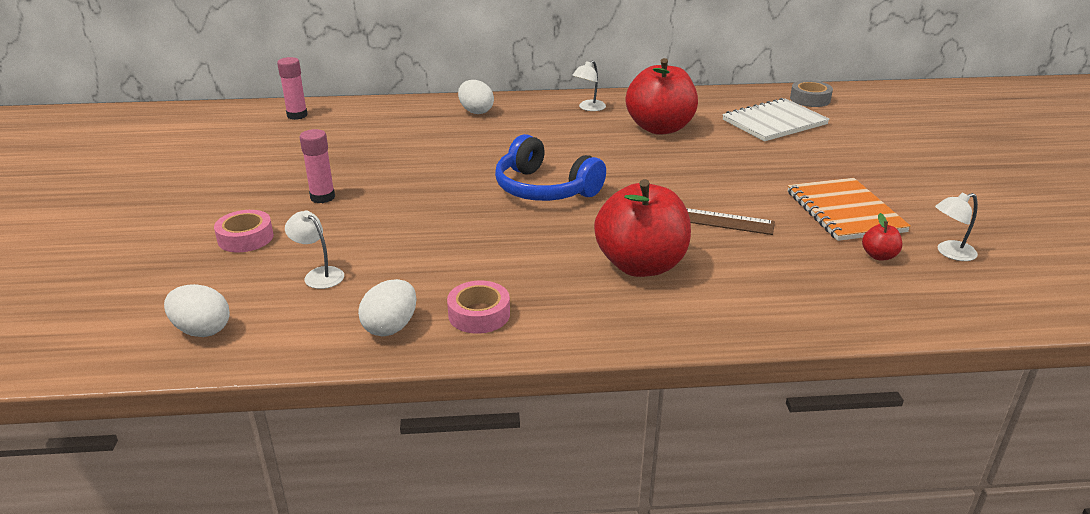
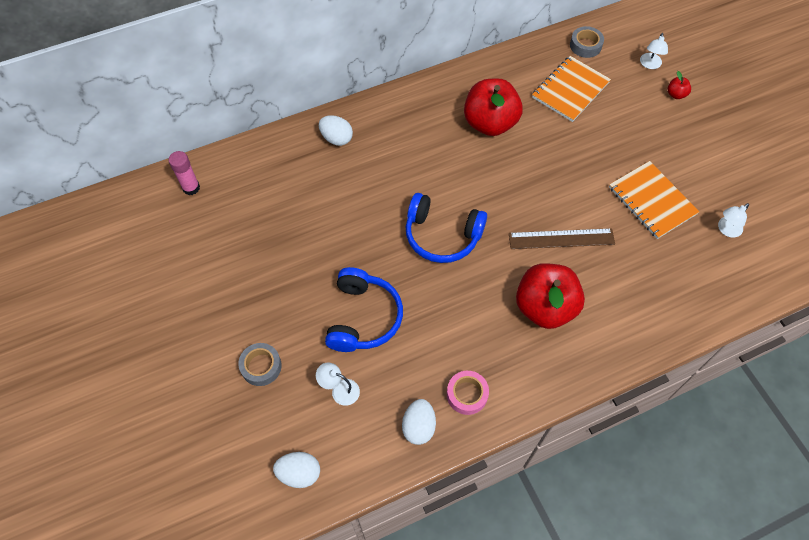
camera: 20 degrees left, 30 degrees up
pink tape [214,210,274,252] -> grey tape [238,343,282,386]
pink glue stick [300,129,335,203] -> none
white lamp [572,60,606,111] -> white lamp moved to [640,33,668,69]
white notebook [722,98,829,141] -> orange notebook [532,56,611,122]
red apple [862,213,902,260] -> red apple moved to [668,71,691,99]
none -> blue headphones [325,267,403,352]

